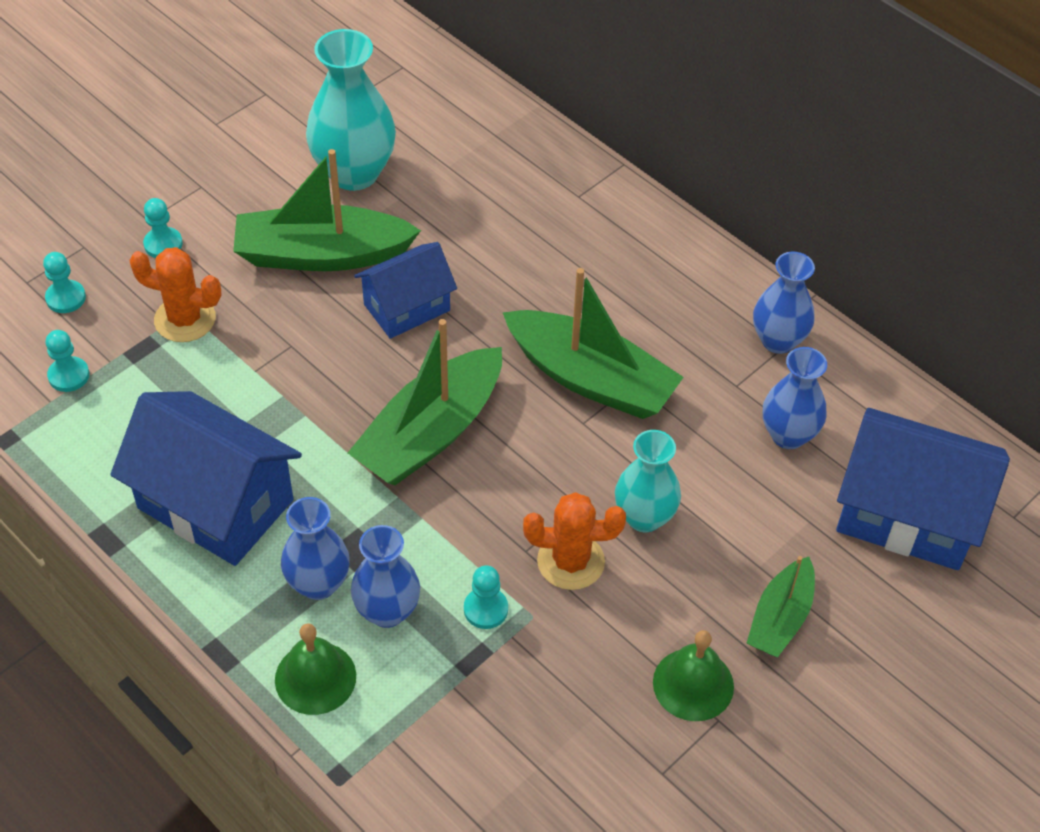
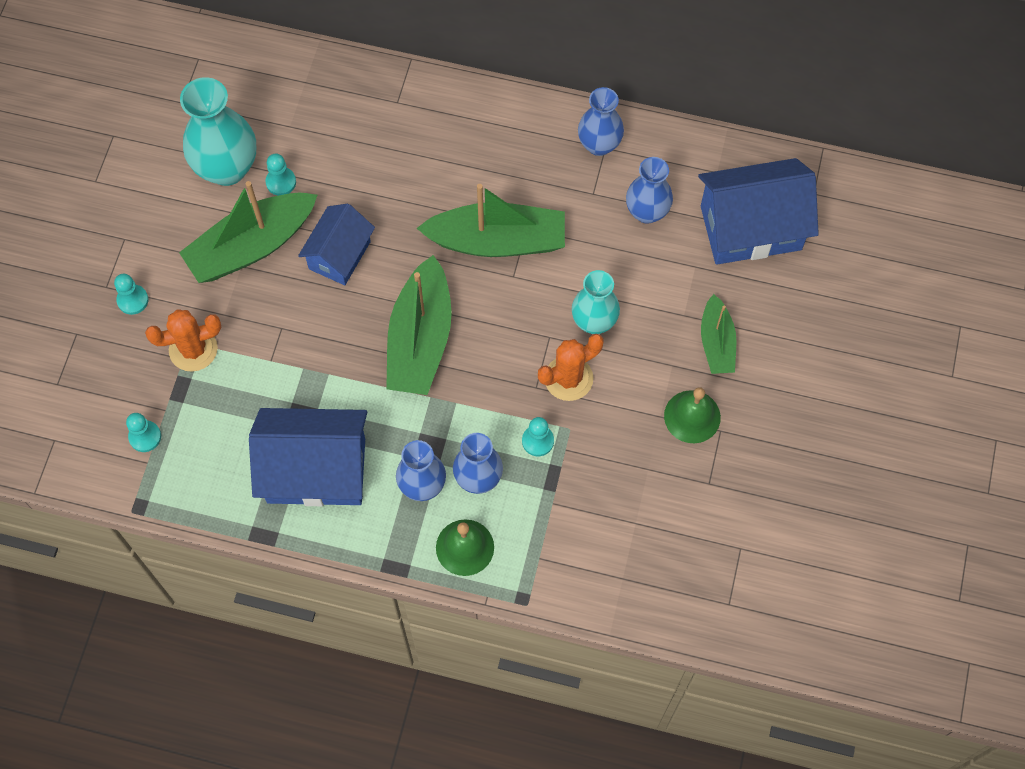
camera: 30 degrees left, 15 degrees up
turquoise pawn [43,252,86,313] -> turquoise pawn moved to [266,154,296,196]

